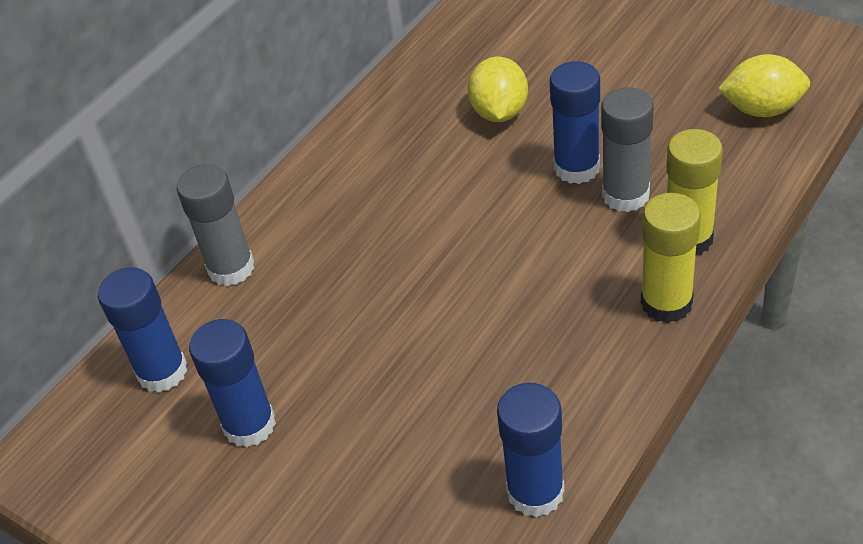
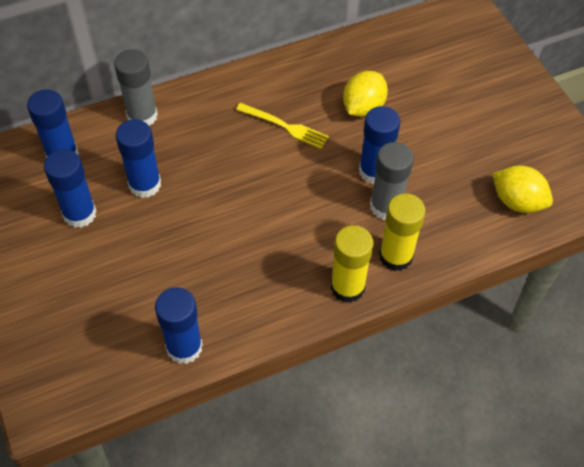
camera: 25 degrees right, 10 degrees up
none -> blue glue stick [116,119,161,198]
none -> yellow fork [236,103,329,149]

